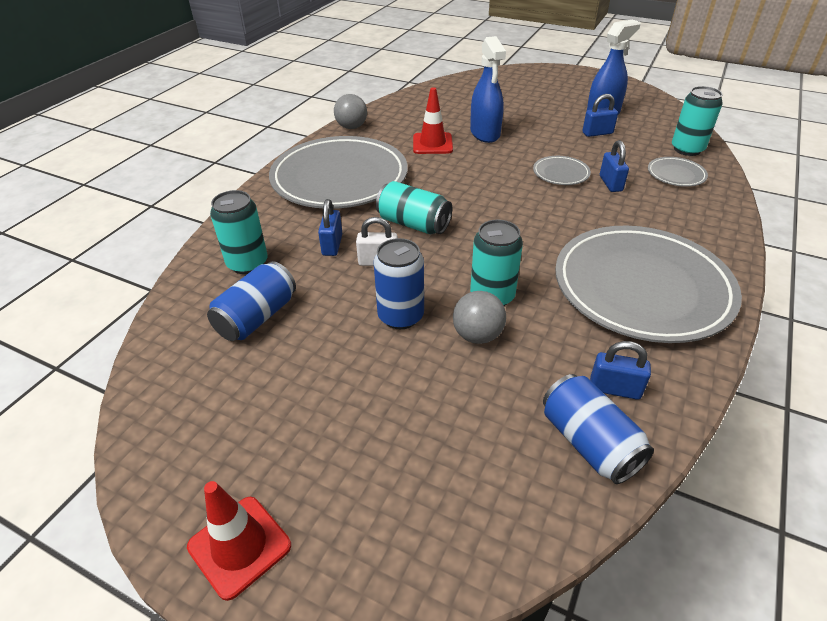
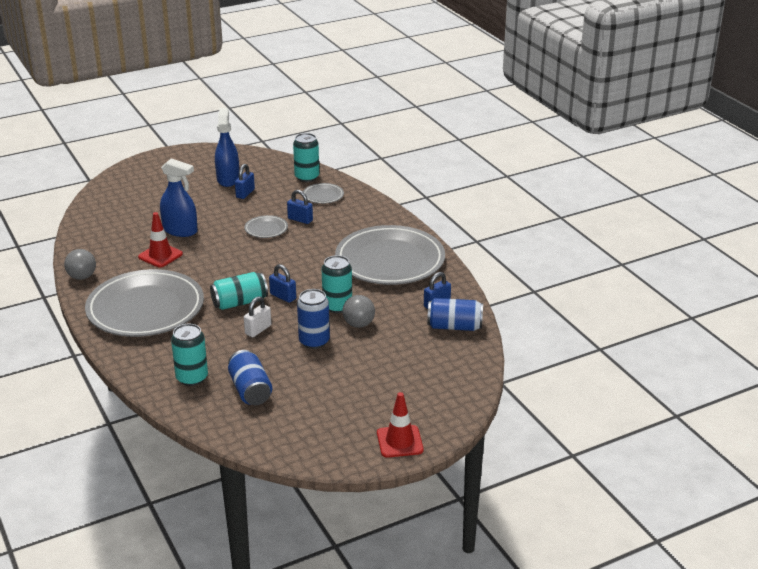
camera: 55 degrees left, 10 degrees down
blue padlock [318,199,343,256] -> blue padlock moved to [269,264,296,303]

